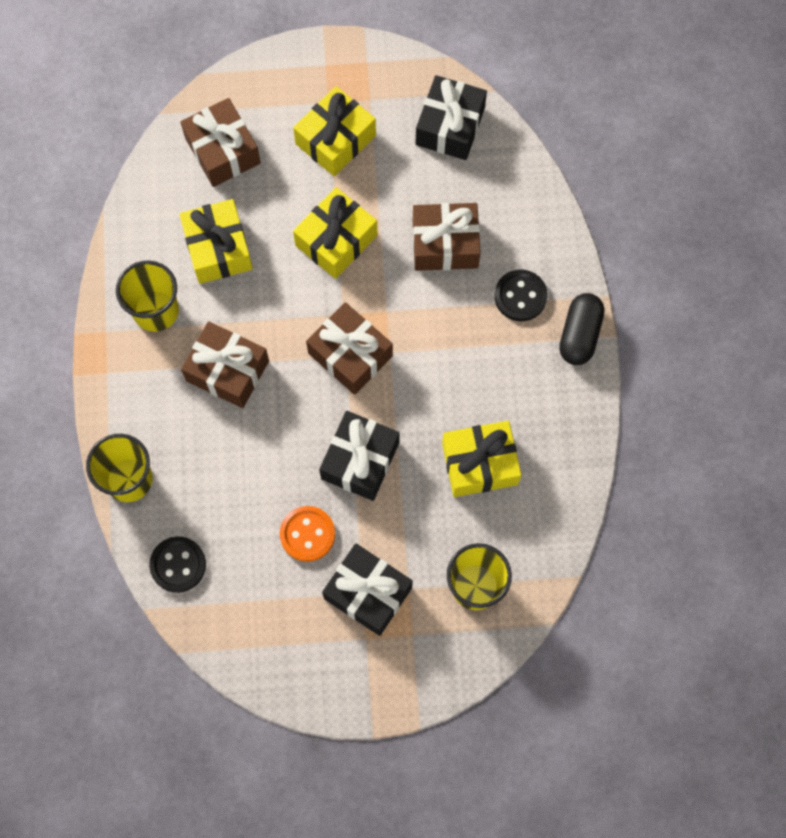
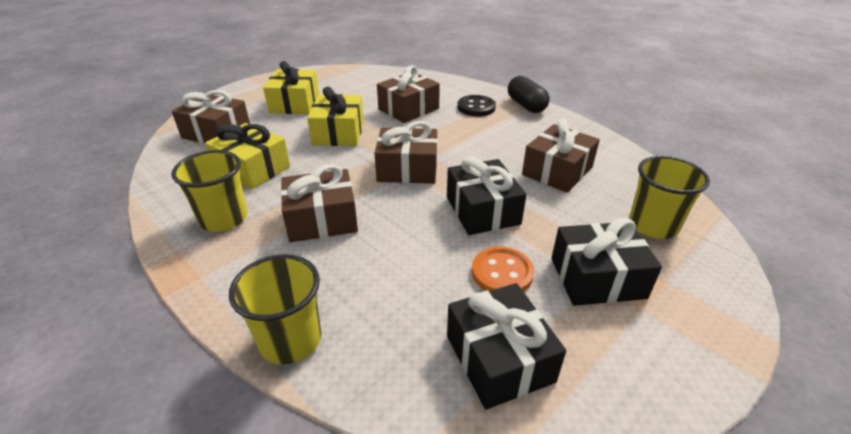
camera: 40 degrees left, 35 degrees down
black button [149,536,206,593] -> none
black gift [415,75,487,160] -> black gift moved to [447,283,566,410]
yellow gift [442,421,521,497] -> brown gift [522,119,600,193]

